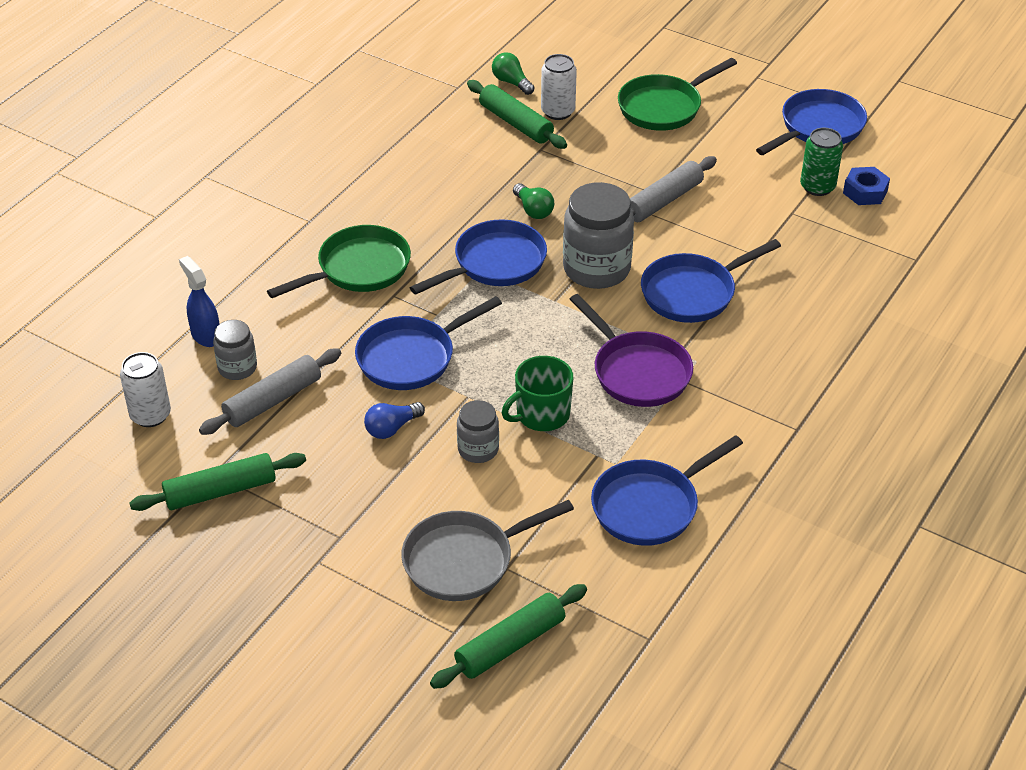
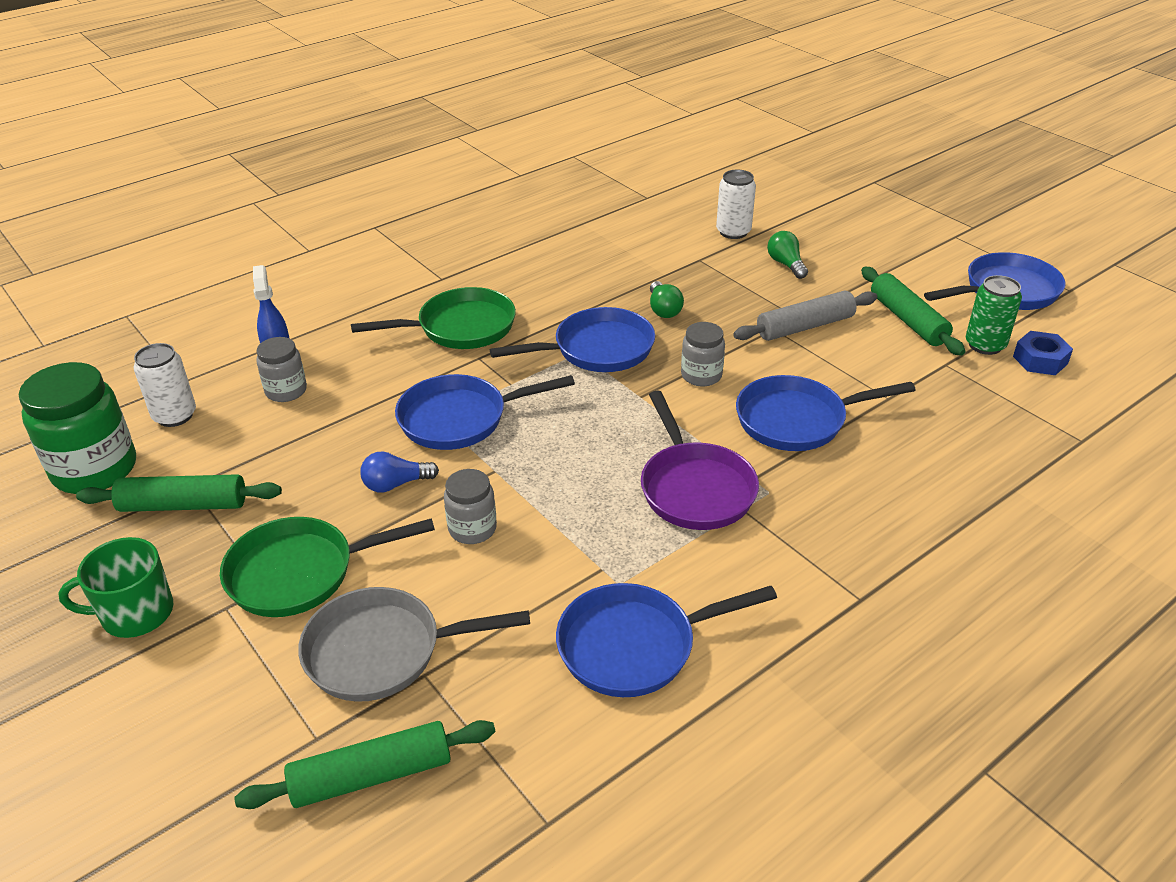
camera: 20 degrees right, 5 degrees down
grey rolling pin [199,348,341,435] -> none
green rolling pin [467,80,567,149] -> green rolling pin moved to [861,267,965,356]
green light bulb [492,52,535,95] -> green light bulb moved to [767,231,808,279]
green mug [502,356,573,431] -> green mug moved to [58,537,173,638]
grey jar [563,182,634,289] -> grey jar [681,322,725,386], size x0.55
green pan [618,58,737,131] -> green pan moved to [220,517,435,617]
none -> green jar [19,362,136,494]

